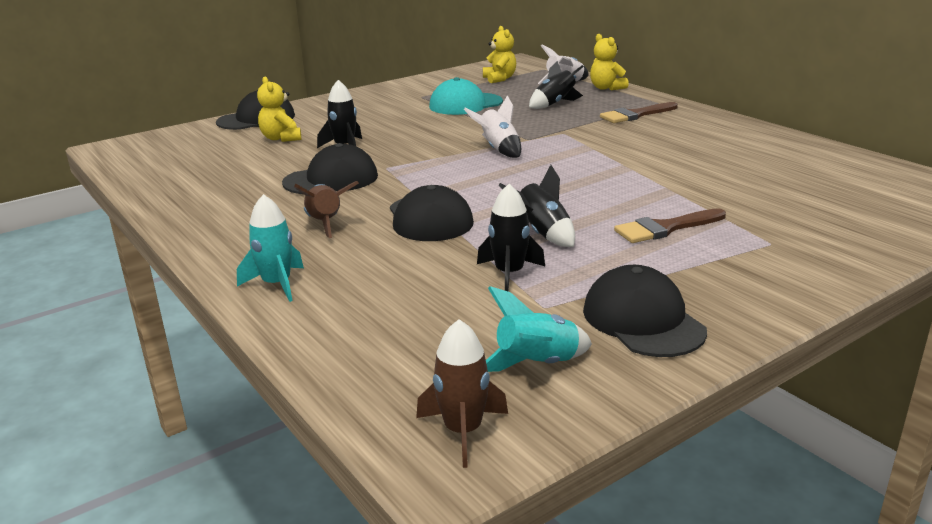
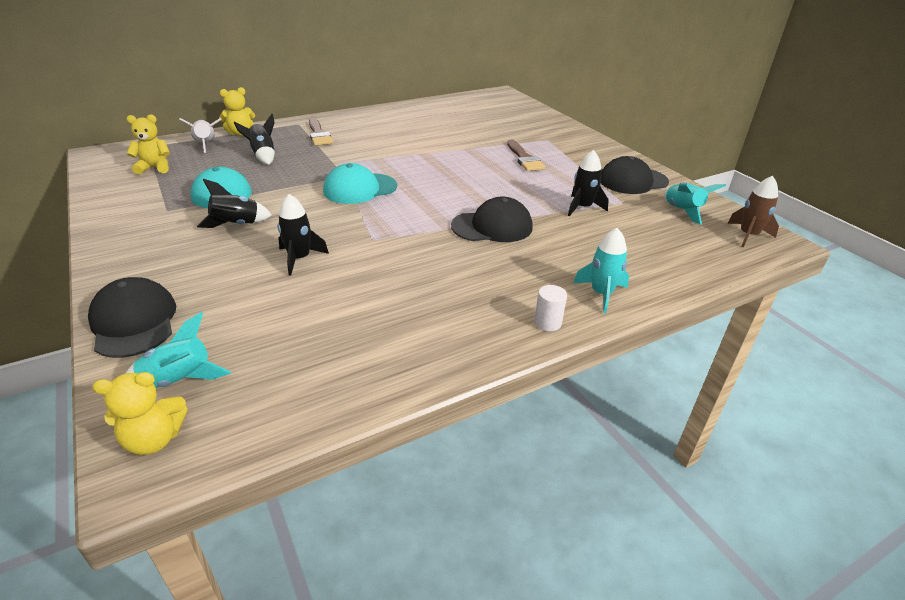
camera: 85 degrees left, 10 degrees up
yellow teddy bear [257,77,301,142] -> yellow teddy bear moved to [92,372,188,455]
black cap [282,143,378,194] -> none
brown rocket [294,181,359,238] -> none
white rocket [464,95,521,158] -> turquoise cap [323,163,397,204]
black rocket [499,165,575,247] -> black rocket moved to [197,179,272,228]
none -> turquoise rocket [125,312,231,388]
none -> white cylinder [534,285,567,331]

